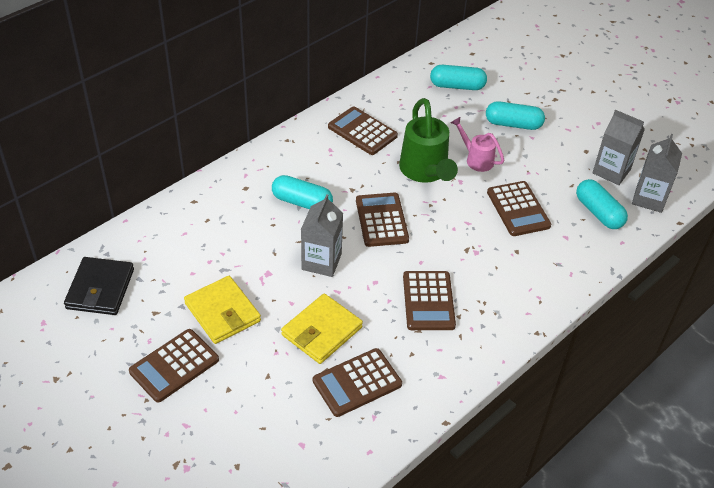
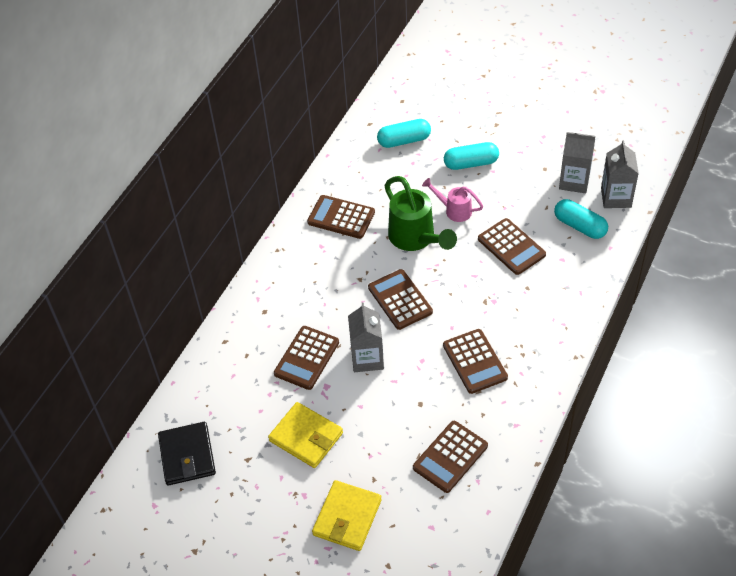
camera: 15 degrees left, 5 degrees up
brown calculator [129,329,219,403] -> brown calculator moved to [274,326,339,390]
turquoise capsule [272,175,333,209] -> none
yellow wallet [281,293,363,364] -> yellow wallet moved to [312,480,382,551]

